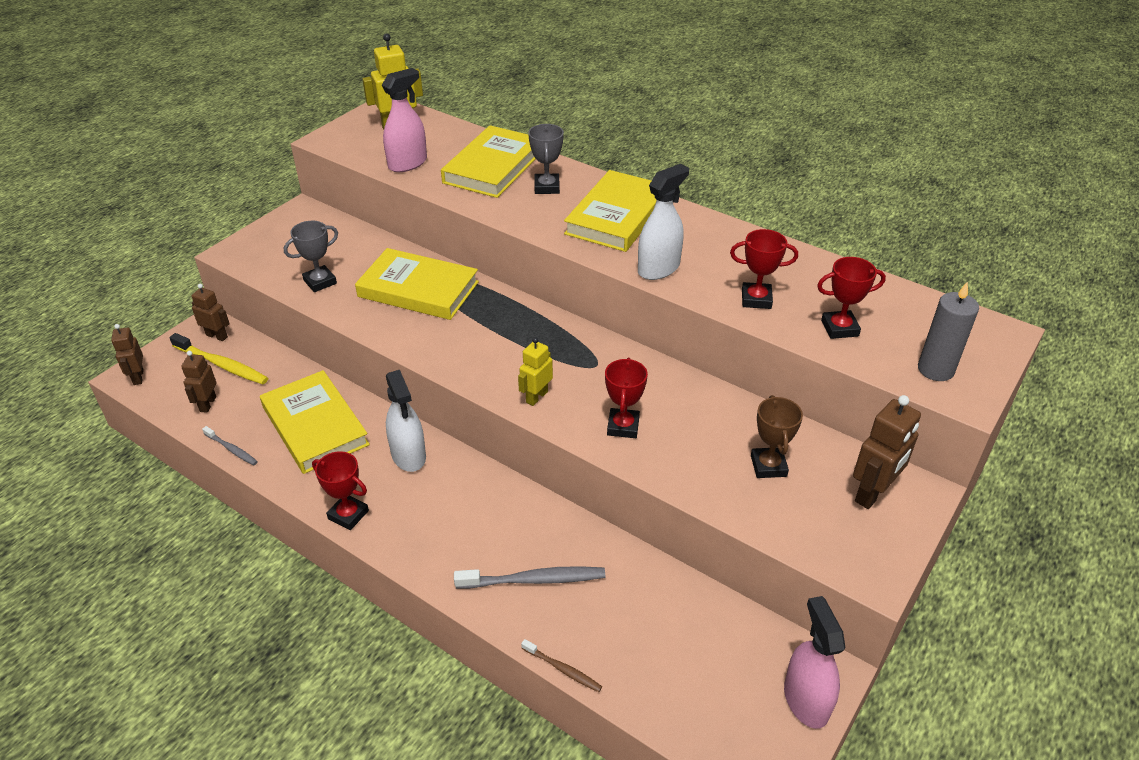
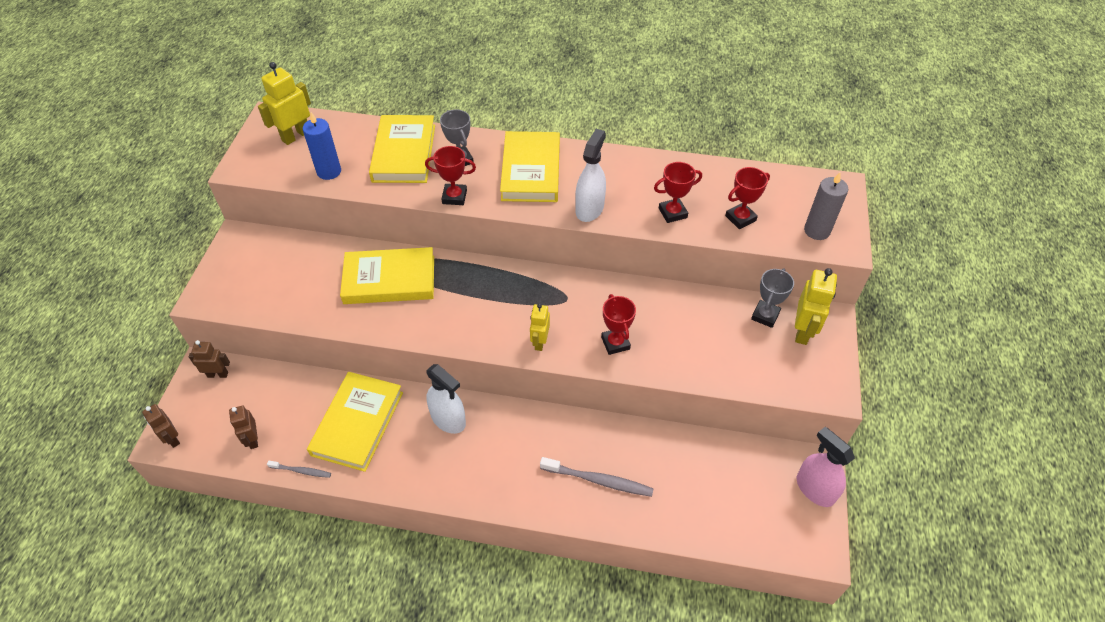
camera: 25 degrees left, 10 degrees up
yellow toothbrush [169,333,268,384] -> none
yellow book [260,370,370,474] -> yellow book turned 75 degrees clockwise [307,372,403,472]
grey trophy [284,221,338,292] -> grey trophy moved to [751,269,794,328]
red trophy [312,451,369,530] -> red trophy moved to [425,146,476,205]
pink spray bottle [382,68,427,172] -> blue candle [303,112,341,180]
grey toothbrush [454,566,605,589] -> grey toothbrush turned 45 degrees clockwise [540,457,654,497]
brown toothbrush [521,639,602,692] -> none
brown trophy [751,395,803,478] -> none
brown robot [853,395,921,509] -> yellow robot [795,268,837,345]

